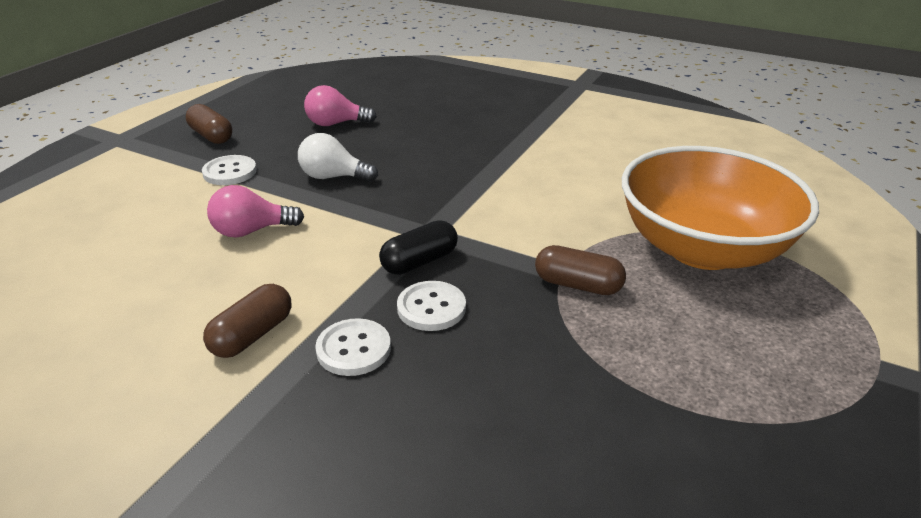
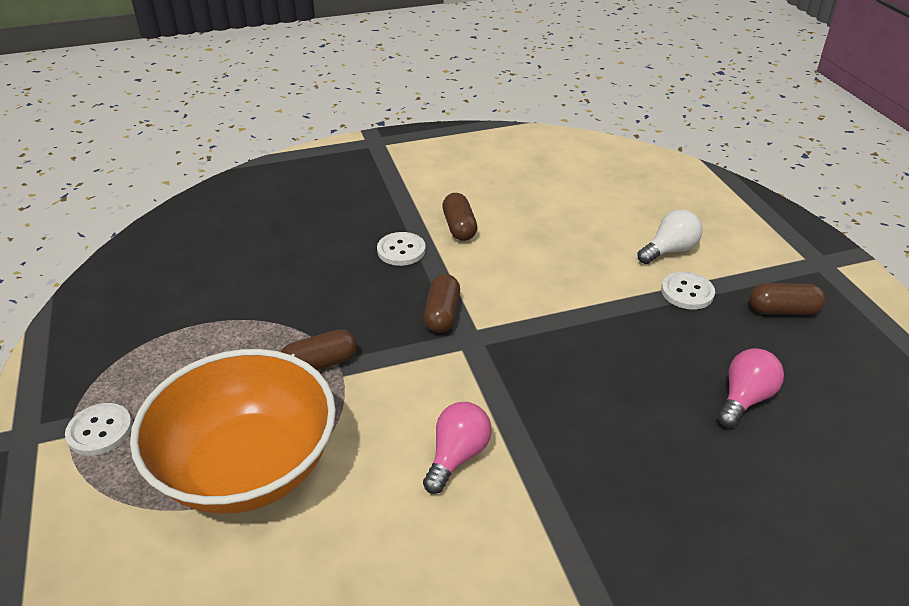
camera: 135 degrees right, 5 degrees up
pink light bulb [207,185,304,237] -> pink light bulb moved to [423,402,492,494]
white light bulb [298,133,378,182] -> white light bulb moved to [637,209,703,264]
black capsule [379,220,458,275] -> brown capsule [424,274,460,333]
white button [397,281,466,331] -> white button moved to [65,403,133,456]

